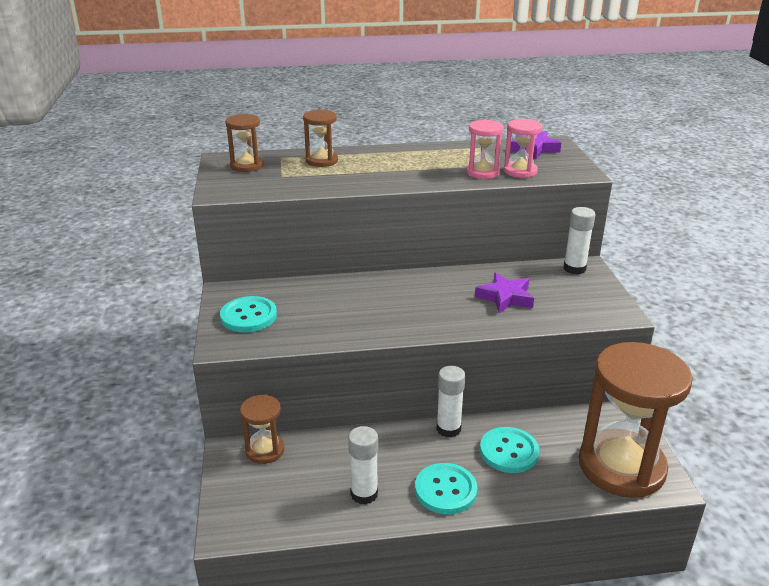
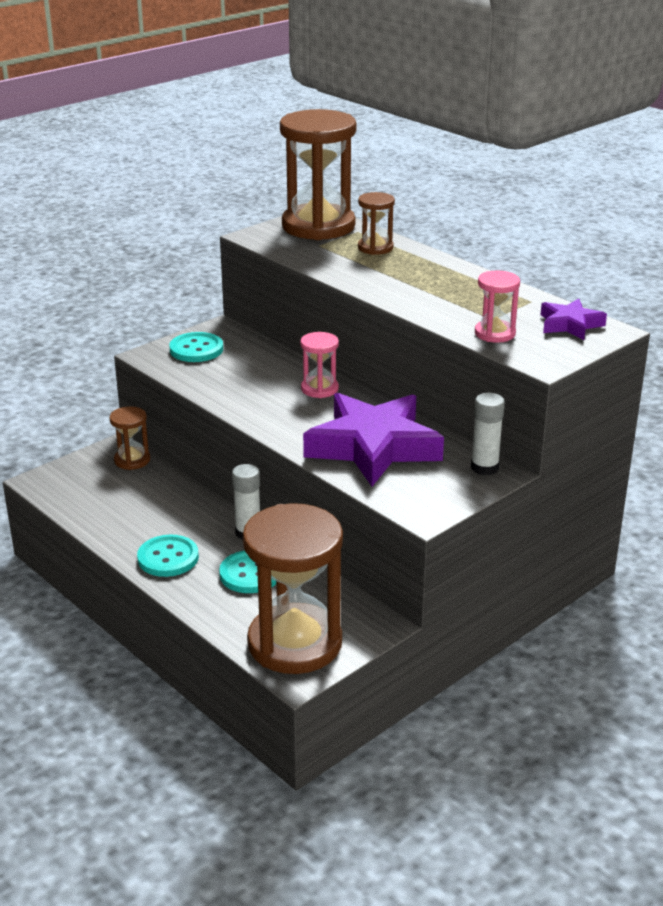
camera: 55 degrees right, 0 degrees up
brown hourglass [225,114,264,172] -> brown hourglass [280,109,357,240], size x2.14
white glue stick [348,426,378,505] -> none
pink hourglass [466,120,504,179] -> pink hourglass moved to [300,332,339,398]
purple star [475,273,534,313] -> purple star [303,393,444,486], size x2.06

